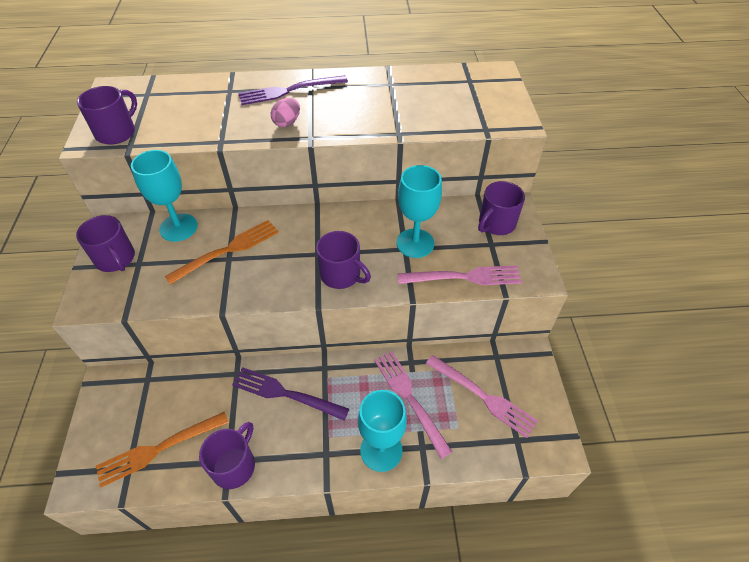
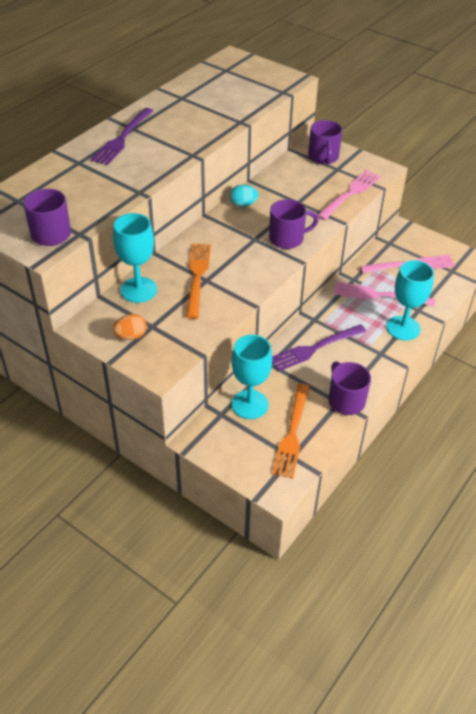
camera: 50 degrees left, 5 degrees down
purple mug [76,215,135,272] -> orange egg [112,314,147,340]
pink egg [271,98,300,127] -> none
turquoise goblet [397,165,442,258] -> turquoise goblet moved to [232,335,272,419]
none -> turquoise egg [230,184,259,207]

